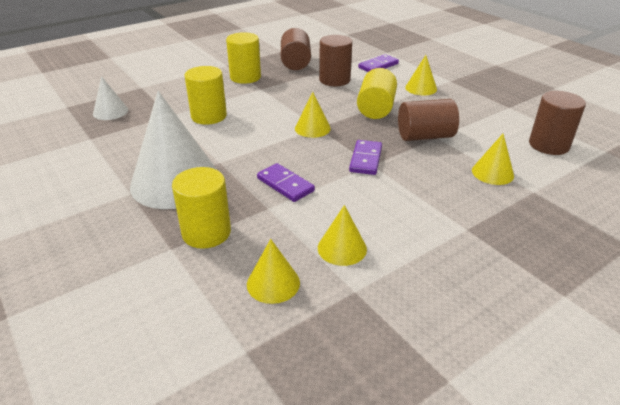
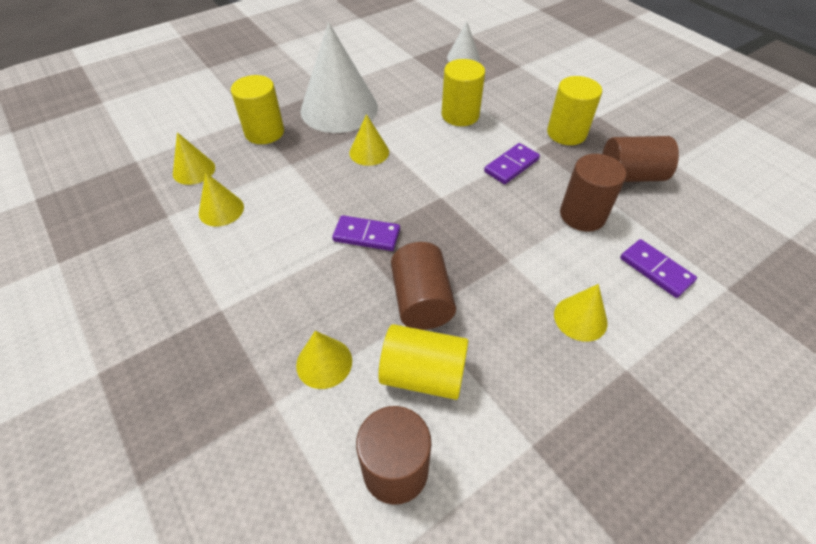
camera: 90 degrees right, 15 degrees up
purple domino [257,163,315,202] -> purple domino moved to [484,143,540,184]
yellow cone [295,92,331,138] -> yellow cone moved to [349,114,389,166]
yellow cylinder [357,68,397,119] -> yellow cylinder moved to [378,324,469,400]

